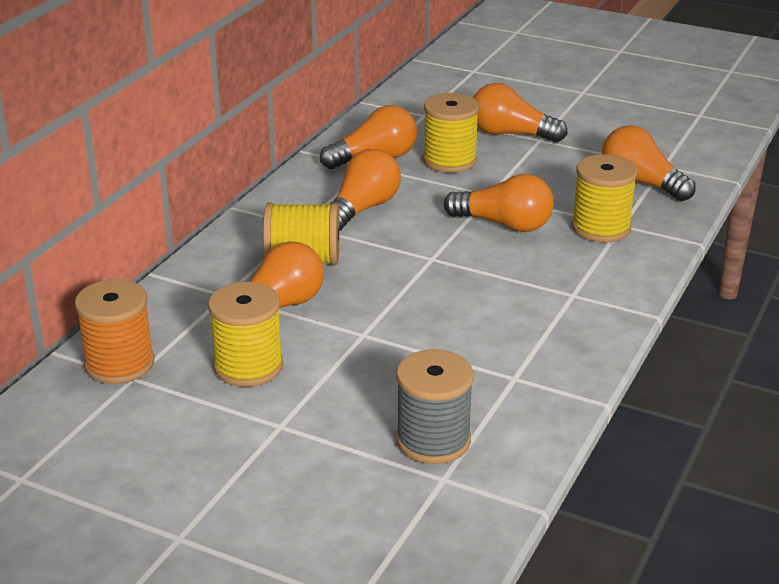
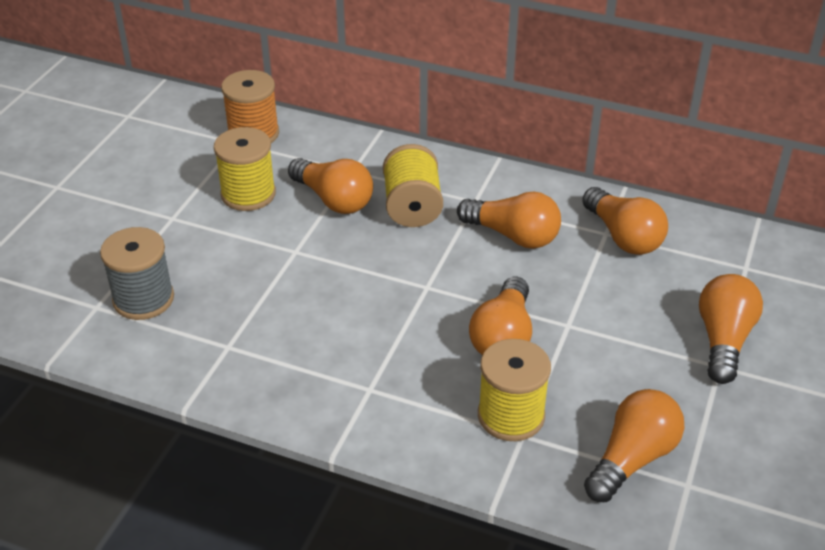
camera: 85 degrees right, 10 degrees up
yellow spool [423,93,479,173] -> none

